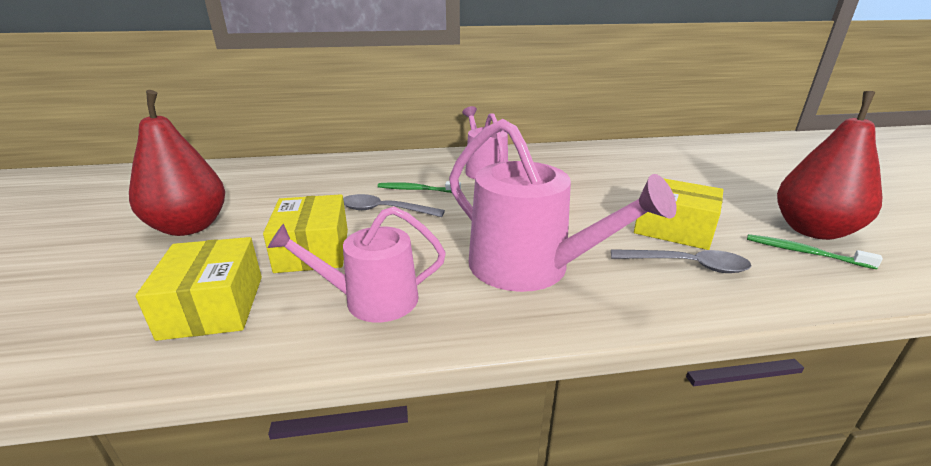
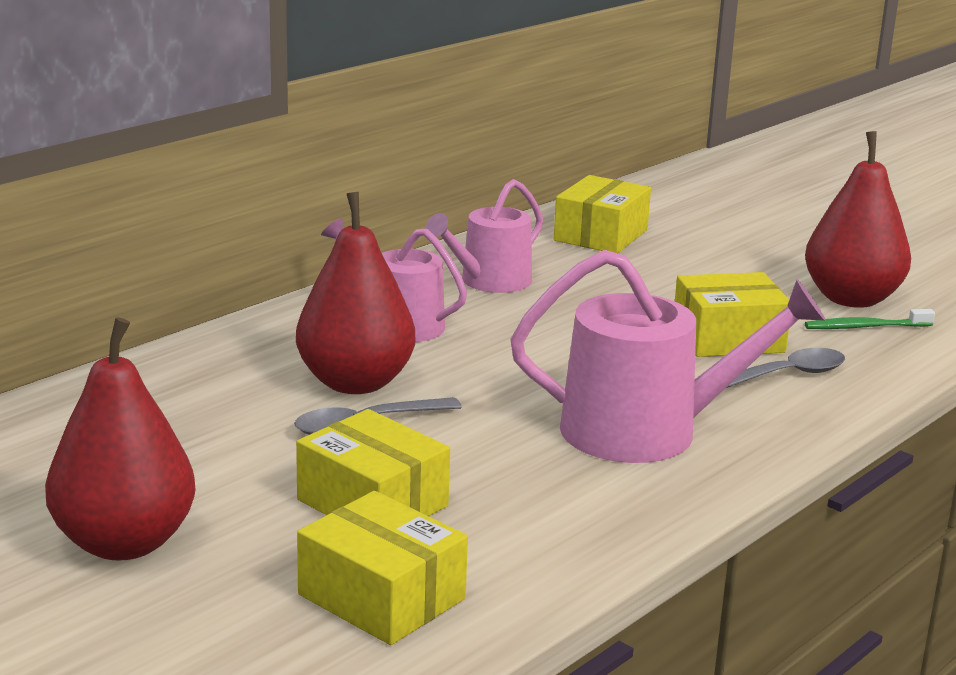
camera: 40 degrees left, 5 degrees down
pink watering can [268,207,446,322] -> pink watering can moved to [425,179,543,293]
green toothbrush [378,181,461,193] -> red pear [296,192,415,394]
none -> yellow box [554,175,651,253]

